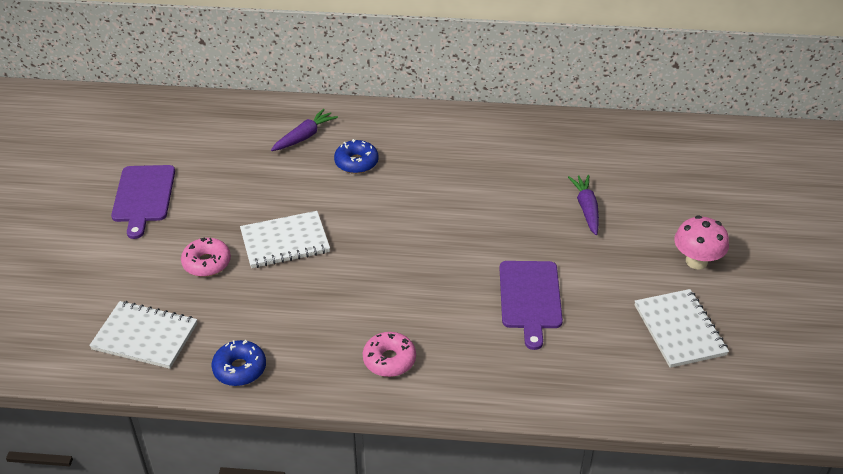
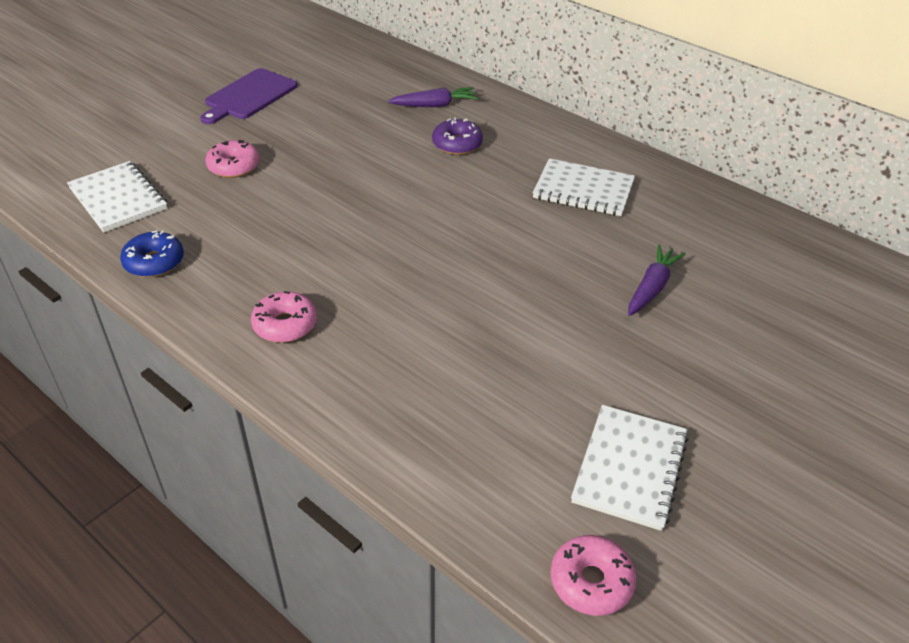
camera: 35 degrees right, 0 degrees up
white notebook [240,211,330,268] -> white notebook moved to [533,158,635,216]
blue donut [334,139,379,174] -> purple donut [432,118,483,155]
purple cutting board [500,261,563,350] -> none
pink mushroom [674,215,729,270] -> none
none -> pink donut [551,535,636,616]

